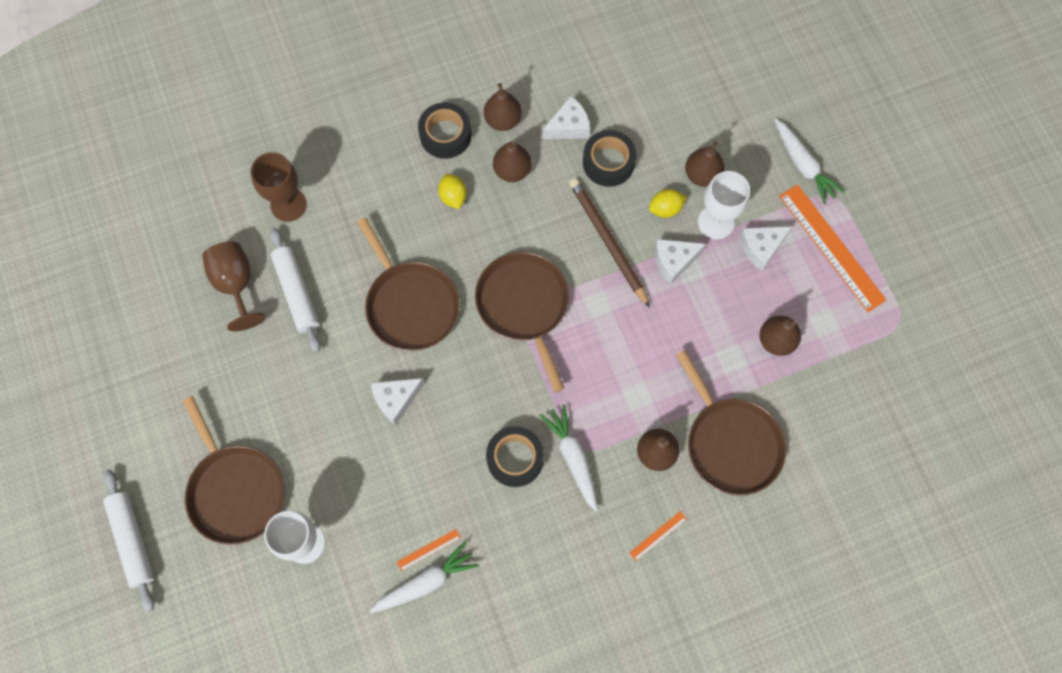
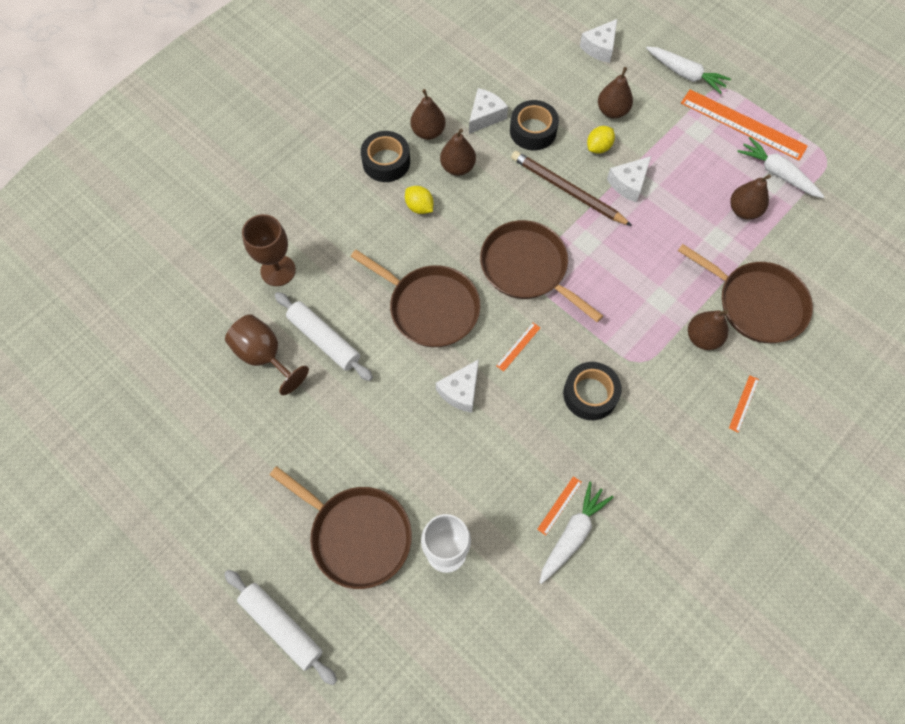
camera: 25 degrees left, 5 degrees down
white carrot [540,404,598,512] -> white carrot moved to [737,137,825,198]
white goblet [698,171,750,240] -> none
white cheese [739,226,792,271] -> white cheese moved to [580,19,617,63]
none -> orange ruler [496,323,540,372]

